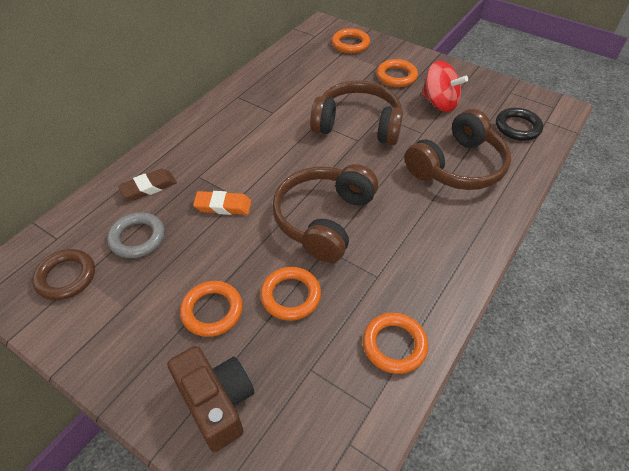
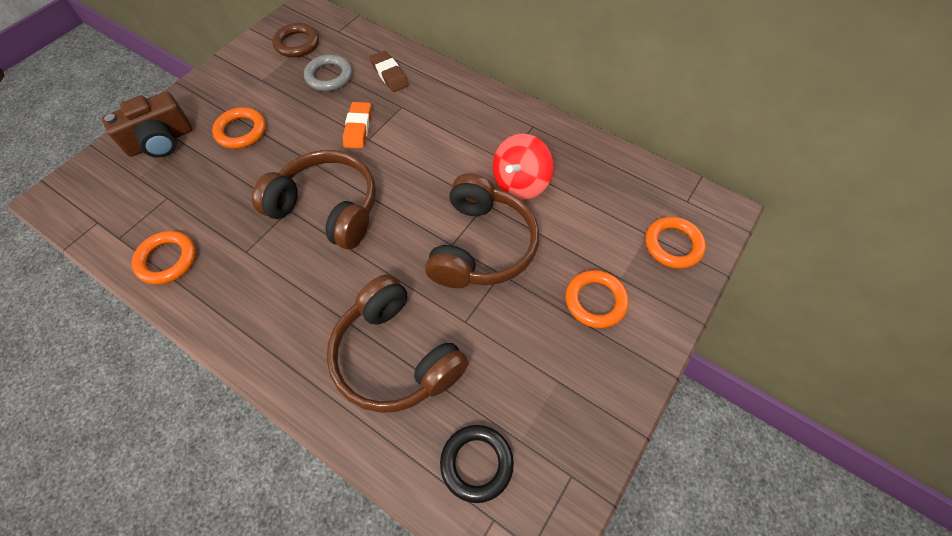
camera: 90 degrees right, 10 degrees up
orange ring [260,267,321,321] -> none
red spinning top [421,61,468,112] -> red spinning top moved to [493,133,553,200]

